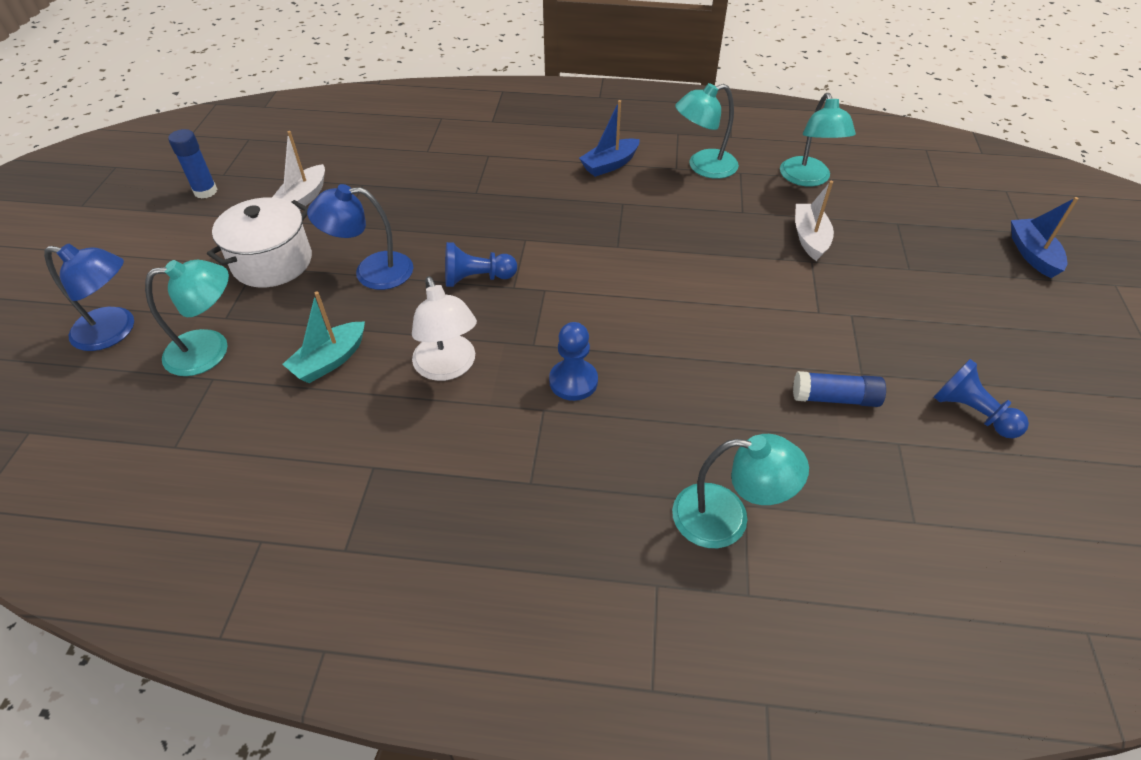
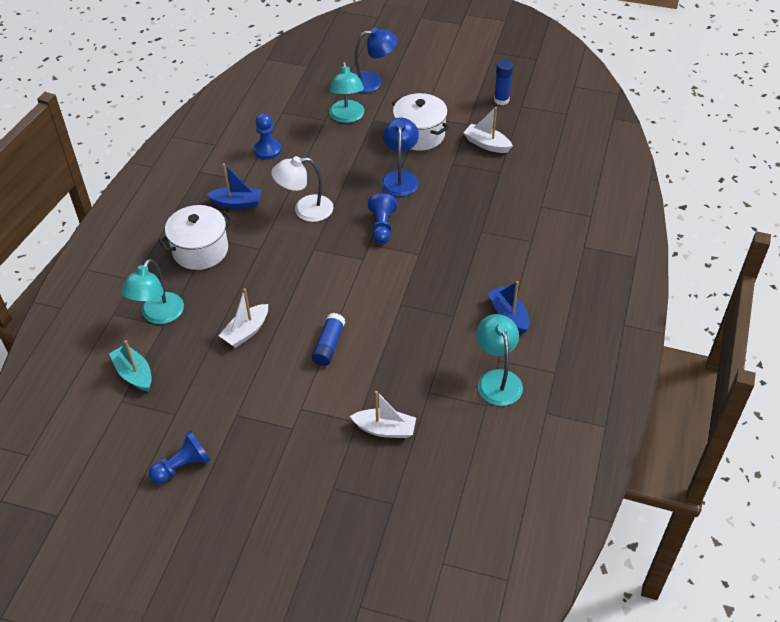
camera: 100 degrees right, 0 degrees up
blue lamp [44,244,134,351] -> blue lamp turned 120 degrees counterclockwise [355,27,398,93]
turquoise boat [282,291,365,383] -> turquoise boat moved to [109,340,152,392]
blue pawn [549,322,598,401] -> blue pawn moved to [254,113,281,160]
turquoise lamp [780,93,856,187] -> none
blue glue stick [793,371,886,407] -> blue glue stick moved to [311,313,345,366]
blue boat [1011,197,1079,278] -> blue boat moved to [206,163,261,209]
none -> white pot [158,205,233,270]
none -> white boat [219,288,268,348]

